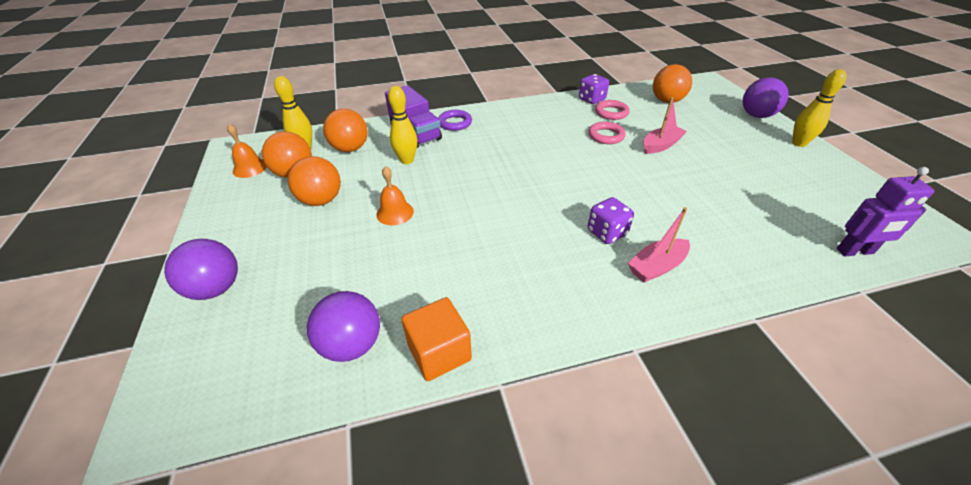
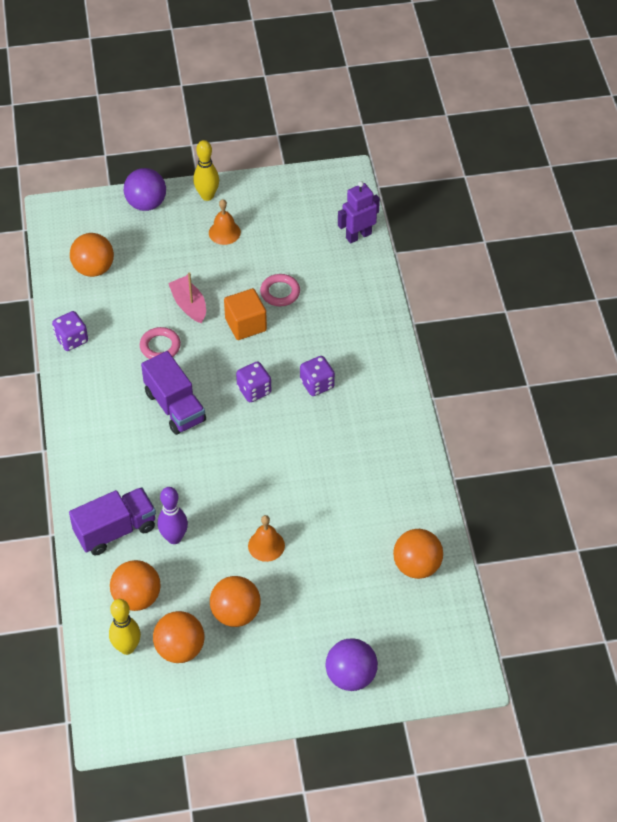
camera: 85 degrees left, 10 degrees up
orange bell [227,124,267,178] -> orange bell moved to [209,199,241,245]
purple ball [307,291,380,362] -> orange ball [393,529,443,579]
yellow bowling pin [388,86,417,164] -> purple bowling pin [158,487,188,544]
orange cube [402,297,472,381] -> orange cube moved to [224,288,267,340]
purple ring [438,110,472,131] -> none
pink ring [595,100,630,120] -> pink ring moved to [260,274,300,306]
pink boat [628,207,690,282] -> none
purple robot [836,167,934,256] -> purple robot turned 120 degrees counterclockwise [338,181,380,244]
none -> purple truck [141,351,206,435]
none -> purple dice [236,361,271,402]

